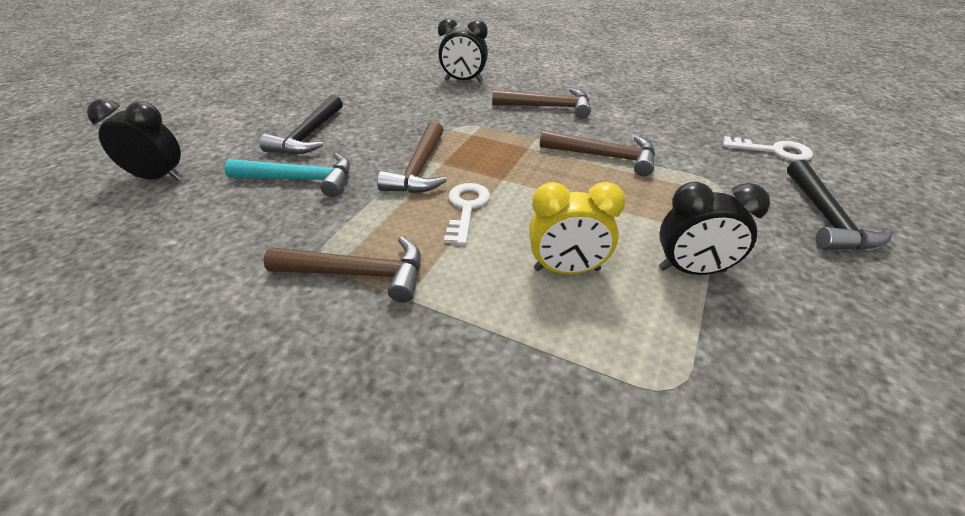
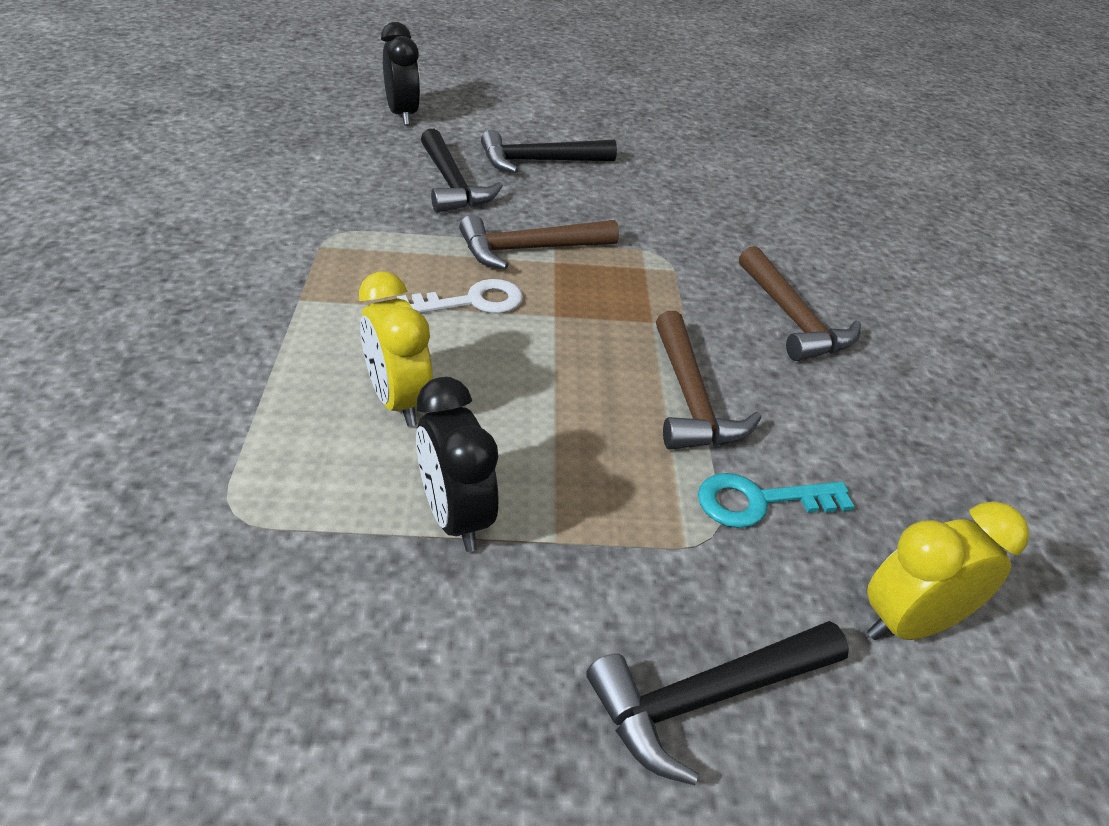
camera: 60 degrees right, 0 degrees up
turquoise hammer [224,153,350,197] -> black hammer [421,129,503,213]
brown hammer [264,237,421,303] -> none
black clock [438,18,488,82] -> none
white key [723,136,813,161] -> yellow clock [867,501,1029,640]
none -> turquoise key [698,473,854,528]

